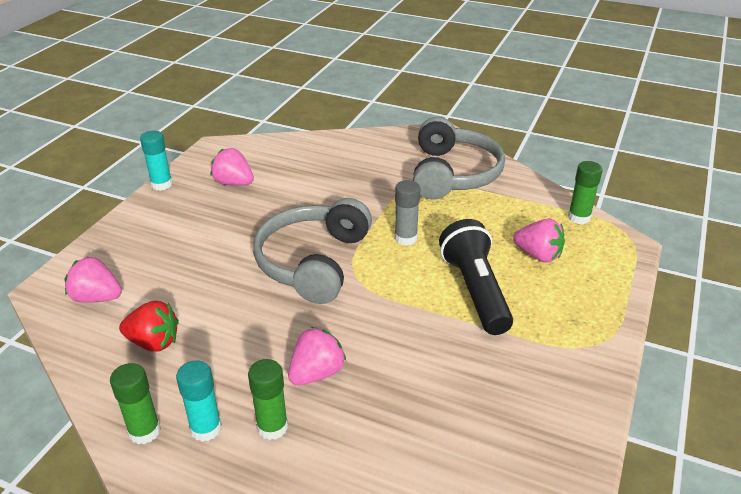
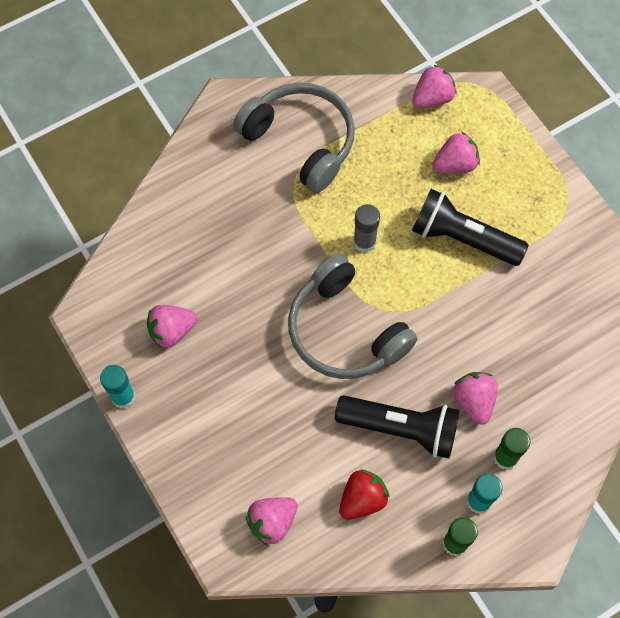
camera: 55 degrees left, 30 degrees up
green glue stick [568,161,603,224] -> pink strawberry [412,65,456,109]
none -> black flashlight [335,395,459,459]

